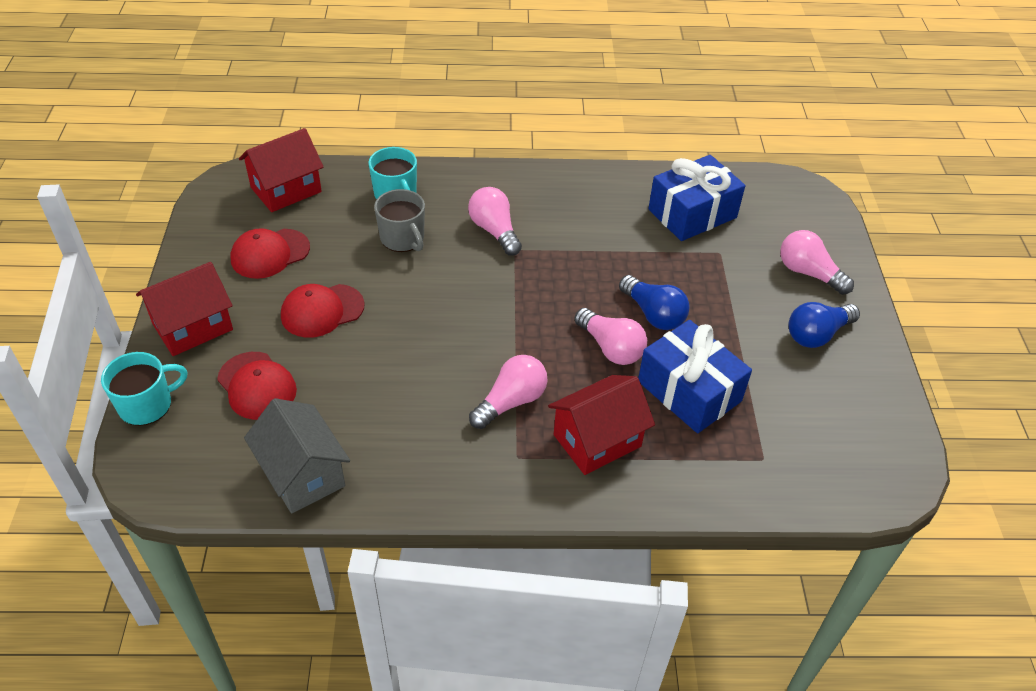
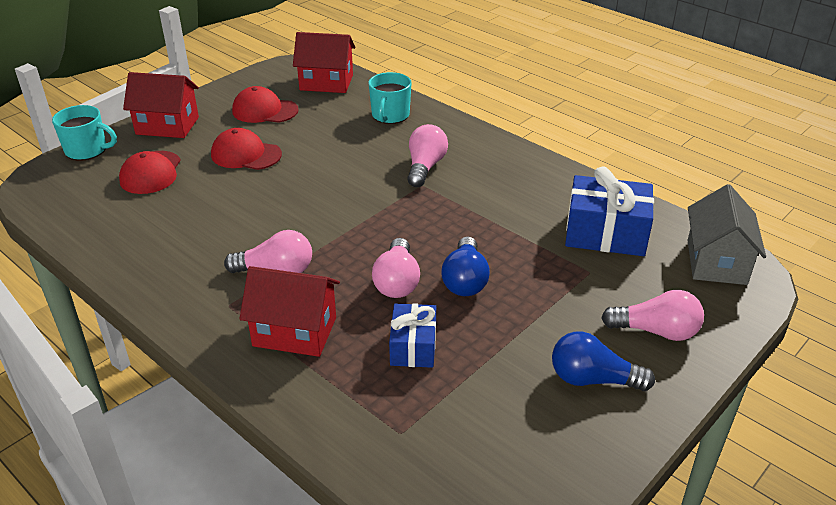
camera: 45 degrees right, 10 degrees down
grey house [244,398,350,514] -> grey house moved to [688,184,766,285]
grey mug [374,189,425,252] -> none
blue gift [638,320,752,433] -> blue gift [389,303,436,368], size x0.61
pink light bulb [780,230,854,295] -> pink light bulb turned 105 degrees clockwise [601,290,704,341]

